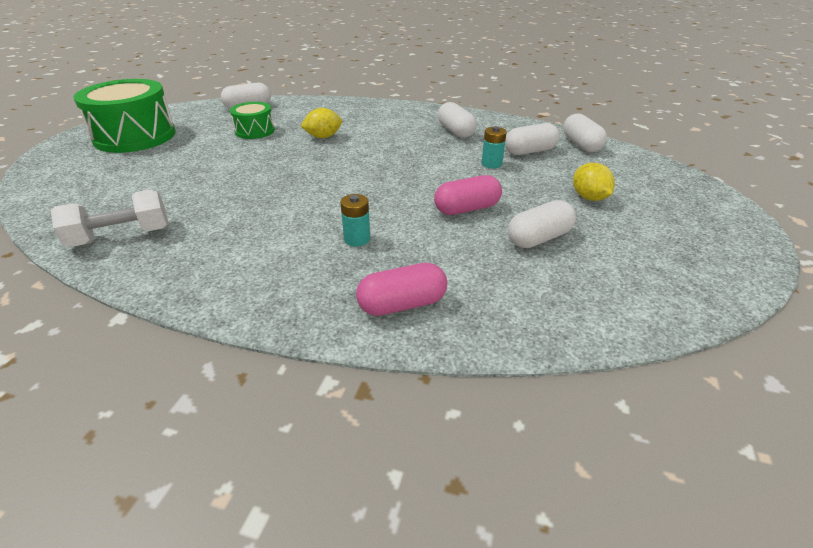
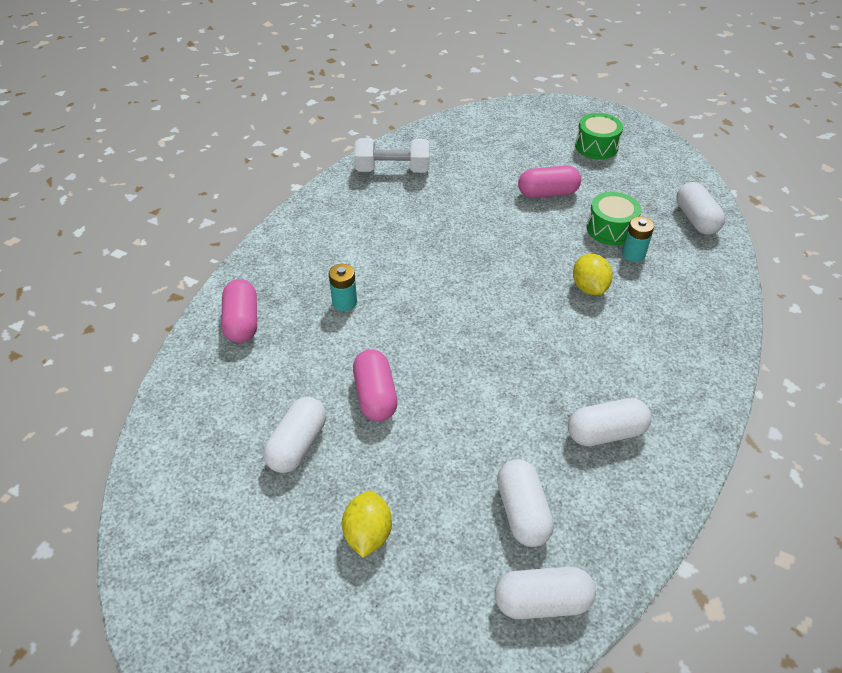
camera: 100 degrees right, 10 degrees up
white dumbbell [51,189,169,247] -> white dumbbell turned 75 degrees counterclockwise [354,138,429,173]
green drum [73,79,176,153] -> green drum [575,113,623,159], size x0.52
turquoise battery [481,126,507,169] -> turquoise battery moved to [622,216,654,262]
white capsule [508,200,576,248] -> white capsule turned 45 degrees clockwise [263,397,326,473]
yellow lemon [573,163,615,201] -> yellow lemon turned 75 degrees counterclockwise [342,491,392,558]
none -> pink capsule [518,166,581,198]

